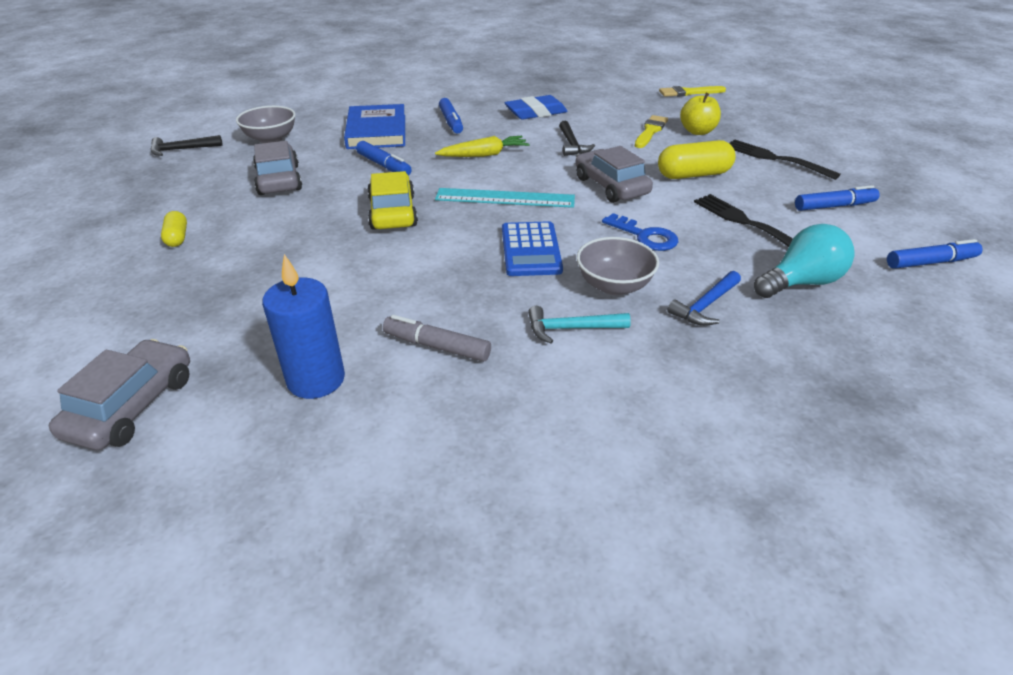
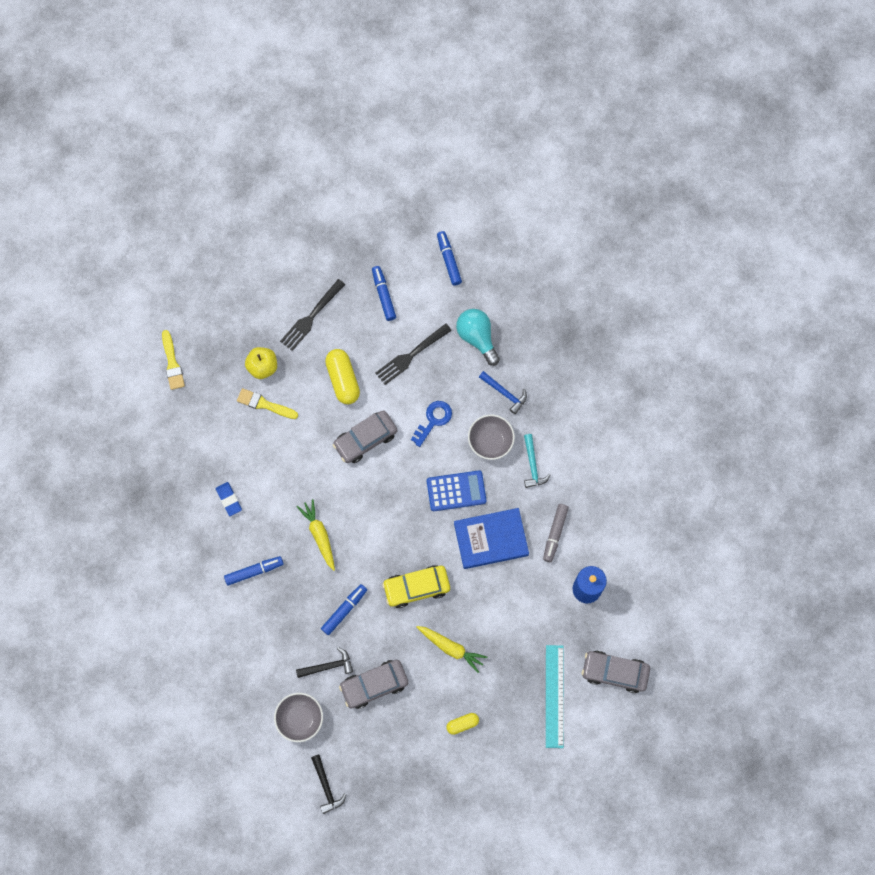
camera: 95 degrees left, 35 degrees up
blue book [344,104,405,149] -> blue book moved to [454,508,529,569]
turquoise ruler [435,188,575,208] -> turquoise ruler moved to [546,645,564,748]
blue eraser [505,95,568,120] -> blue eraser [216,482,242,516], size x0.64
black hammer [559,121,595,156] -> black hammer moved to [296,647,353,678]
none -> yellow carrot [416,626,487,673]

